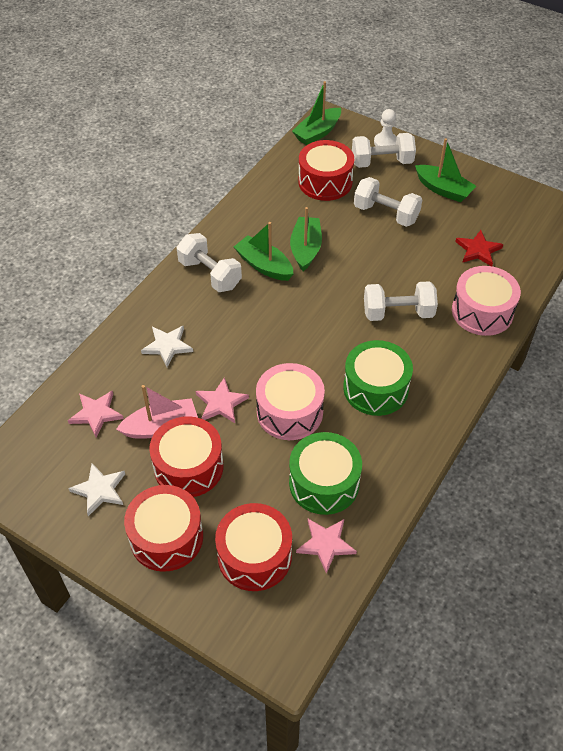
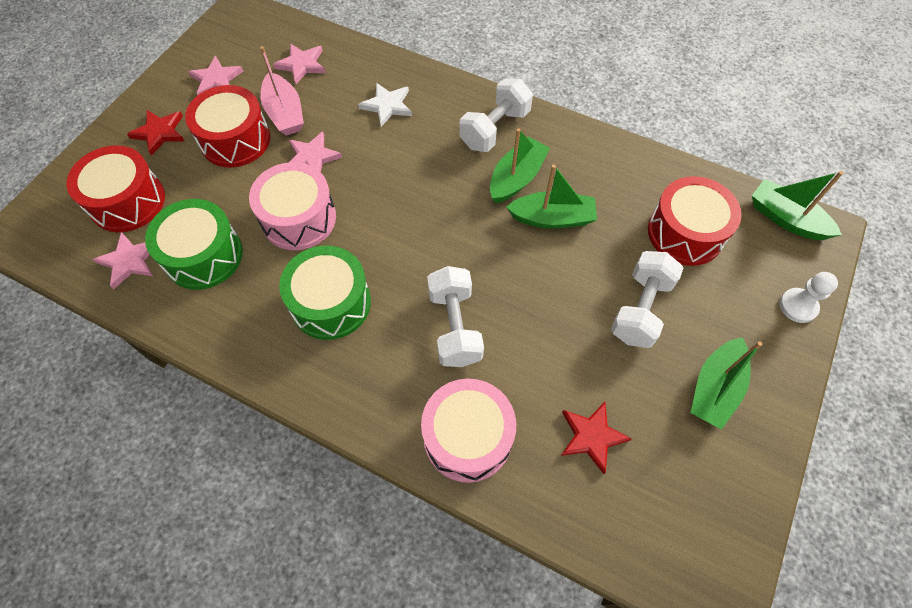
camera: 85 degrees right, 10 degrees up
white star [68,463,125,516] -> pink star [188,56,243,96]
red drum [124,485,203,572] -> red star [127,110,185,156]
white dumbbell [352,133,416,168] -> none

